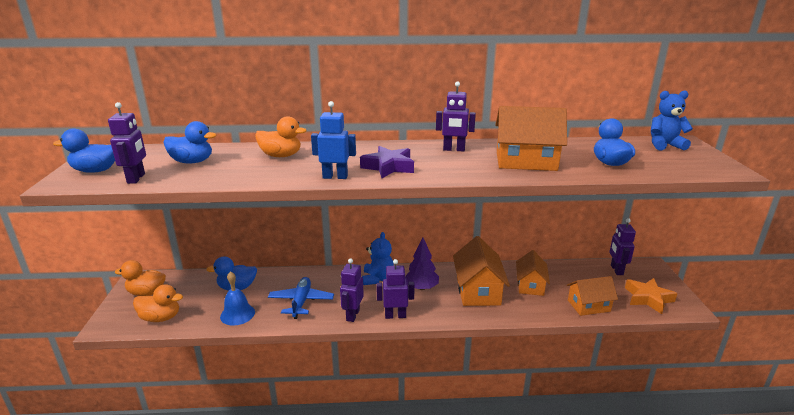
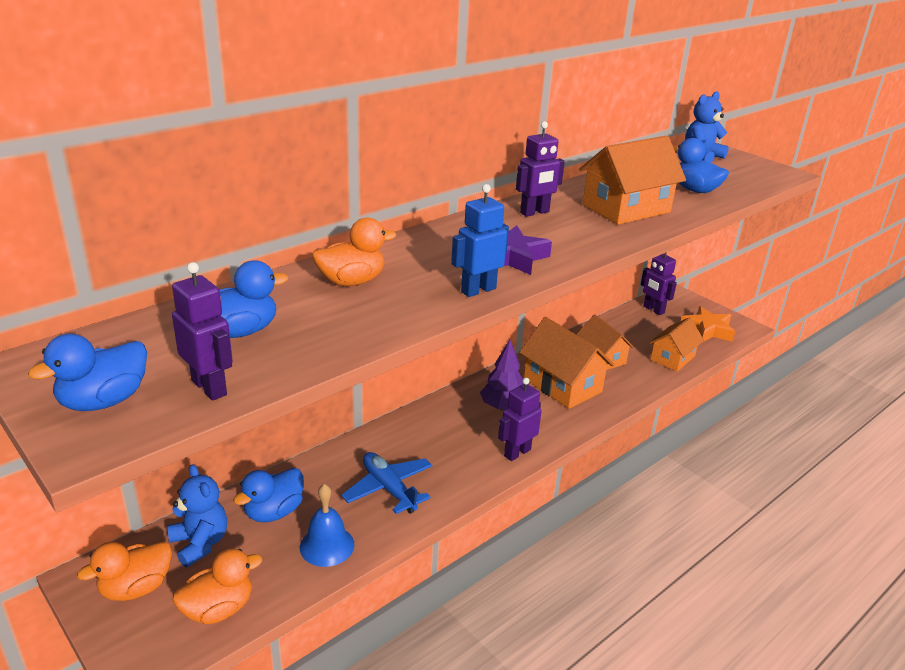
camera: 40 degrees left, 5 degrees up
purple robot [340,258,364,322] -> none
blue teddy bear [362,232,394,285] -> blue teddy bear moved to [167,464,227,567]

